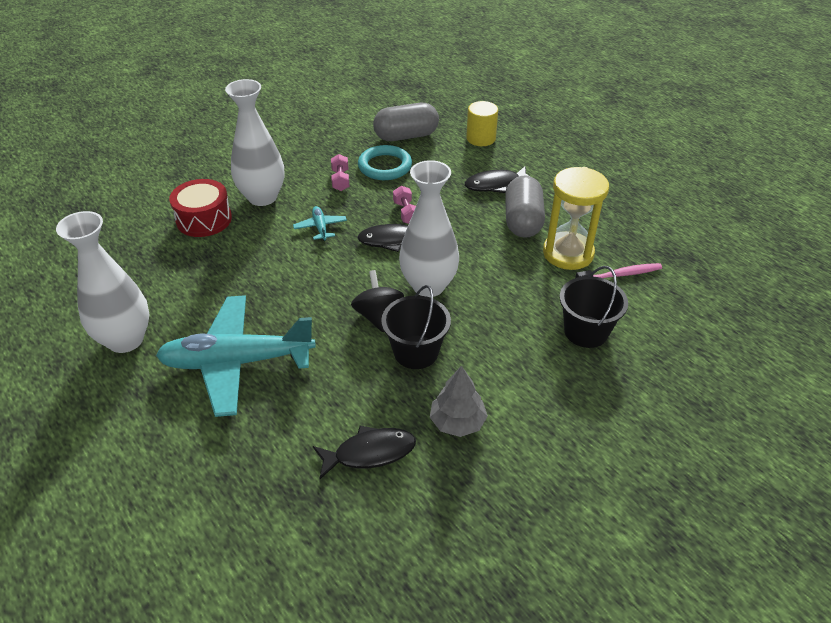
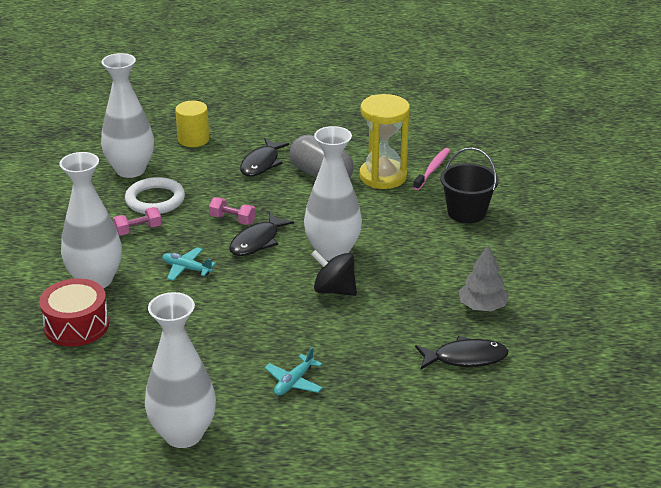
camera: 50 degrees left, 10 degrees down
turquoise plane [156,295,316,417] -> turquoise plane [264,347,323,396], size x0.41
black fish [313,426,416,479] -> black fish turned 60 degrees clockwise [415,336,509,369]
pink dumbbell [331,154,349,191] -> pink dumbbell turned 60 degrees counterclockwise [113,207,162,235]
turquoise ring [358,145,412,180] -> white ring [125,177,185,214]
grey capsule [373,103,439,141] -> white vase [101,53,154,178]
black bucket [381,285,451,369] -> none

